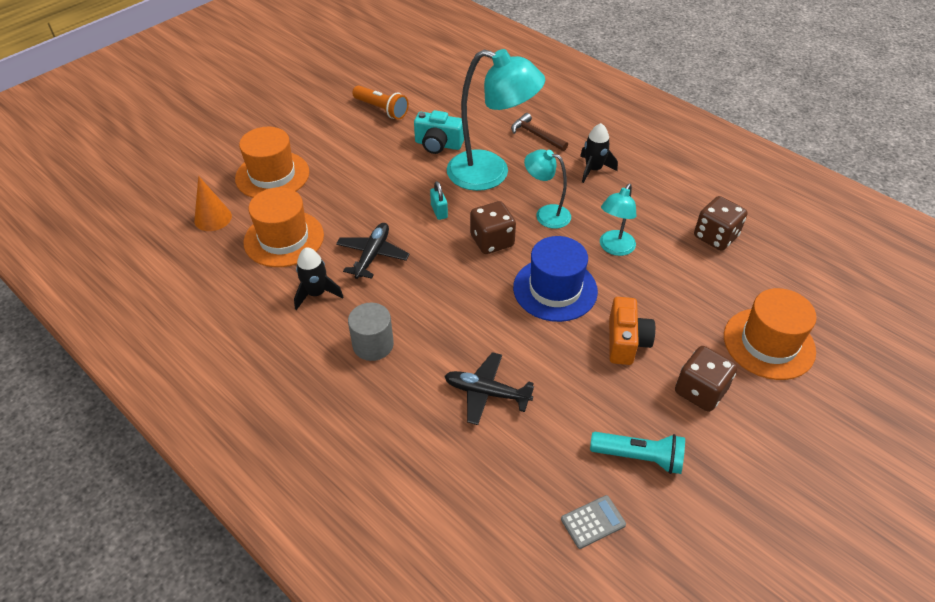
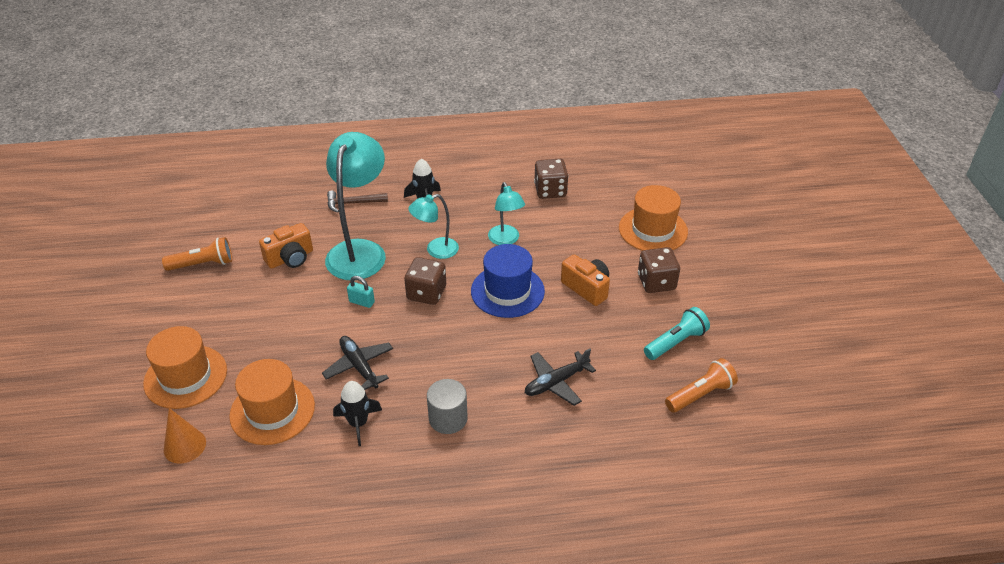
camera: 50 degrees left, 5 degrees down
turquoise camera [414,110,464,154] -> orange camera [259,223,313,269]
turquoise lamp [447,49,545,191] -> turquoise lamp turned 45 degrees counterclockwise [325,132,386,280]
grey calculator [561,495,626,549] -> orange flashlight [665,358,738,413]

